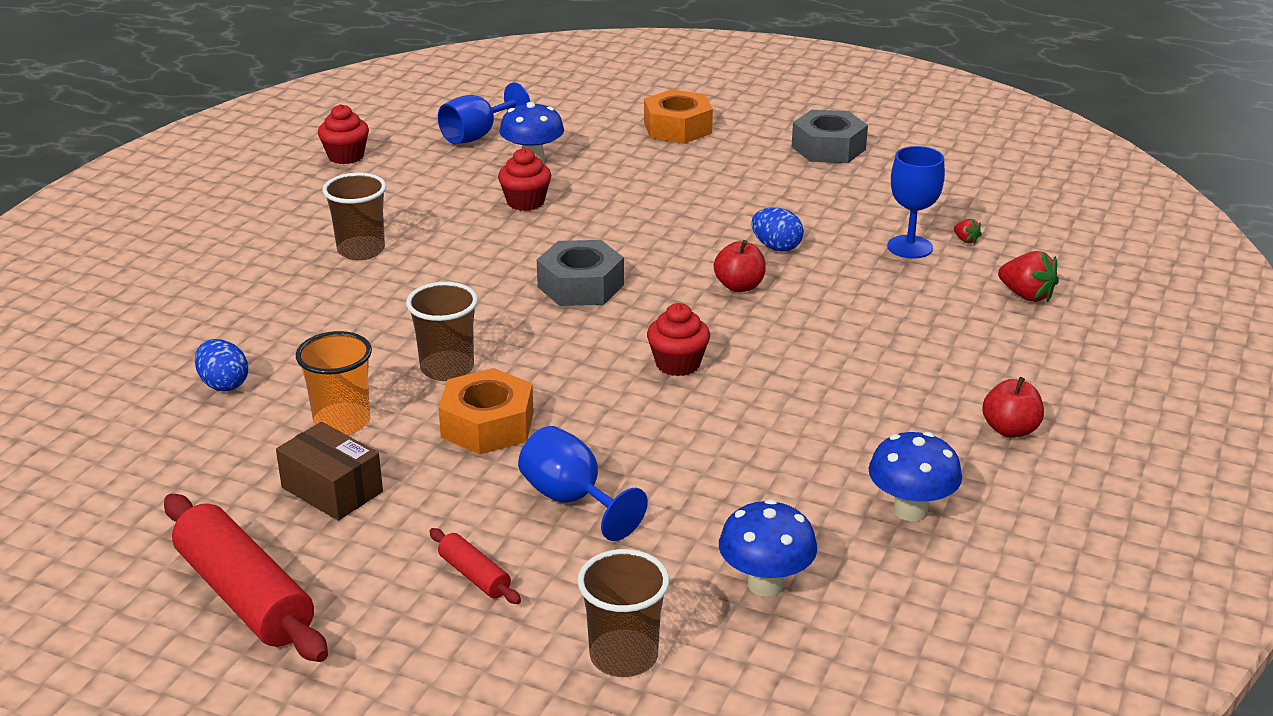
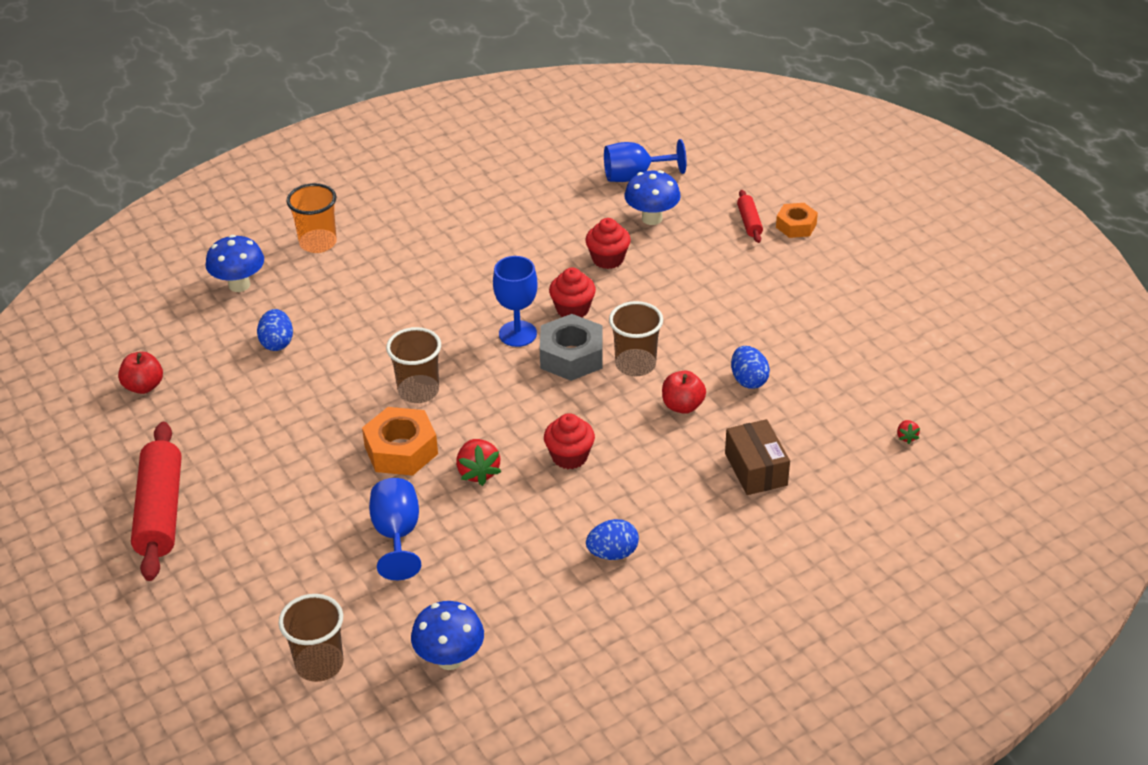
camera: 35 degrees right, 10 degrees up
brown box [276,422,383,521] -> brown box moved to [725,419,790,495]
orange cup [296,331,372,435] -> orange cup moved to [286,183,337,253]
red cupcake [318,104,369,164] -> red cupcake moved to [549,268,596,317]
brown cup [322,173,386,260] -> brown cup moved to [609,301,663,376]
red rolling pin [429,528,521,604] -> red rolling pin moved to [737,190,763,243]
orange nut [644,89,713,144] -> orange nut [776,203,818,238], size x0.63
grey nut [792,110,868,163] -> none
blue mushroom [868,432,962,522] -> blue mushroom moved to [206,235,264,292]
blue goblet [887,146,945,258] -> blue goblet moved to [493,256,538,347]
red apple [982,377,1044,438] -> red apple moved to [118,352,163,394]
red strawberry [998,251,1059,303] -> red strawberry moved to [456,439,501,486]
none -> blue egg [586,519,639,560]

